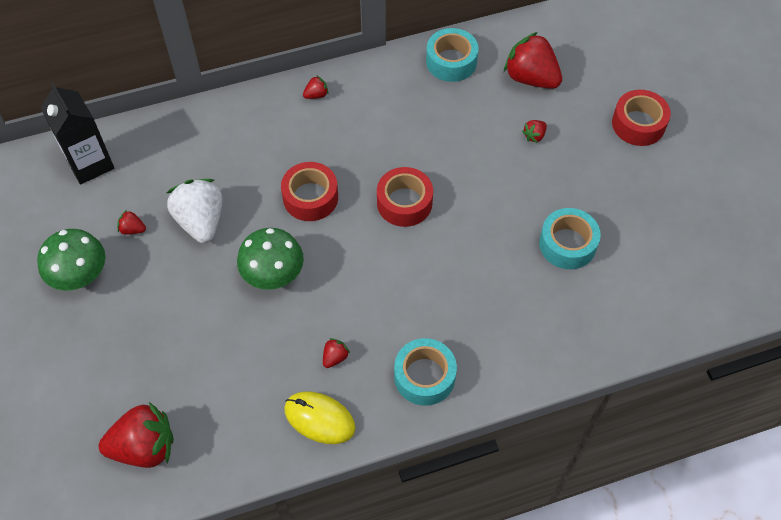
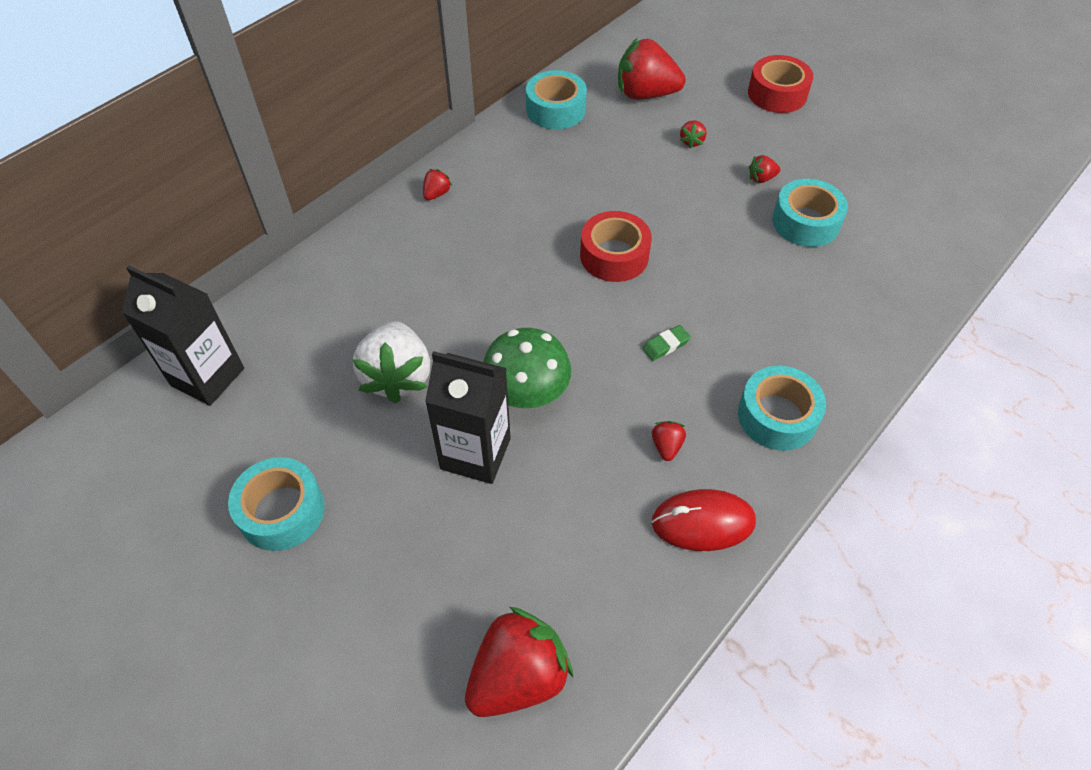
camera: 30 degrees left, 5 degrees down
green mushroom [37,229,106,291] -> turquoise tape [228,457,325,551]
red strawberry [117,210,146,235] -> red strawberry moved to [749,155,781,183]
white strawberry [166,179,223,243] -> white strawberry turned 135 degrees counterclockwise [353,321,430,404]
red tape [281,162,338,221] -> none
yellow mouse [284,391,356,444] -> red mouse [652,489,756,551]
none -> black carton [425,351,511,484]
none -> green eraser [642,325,691,361]

